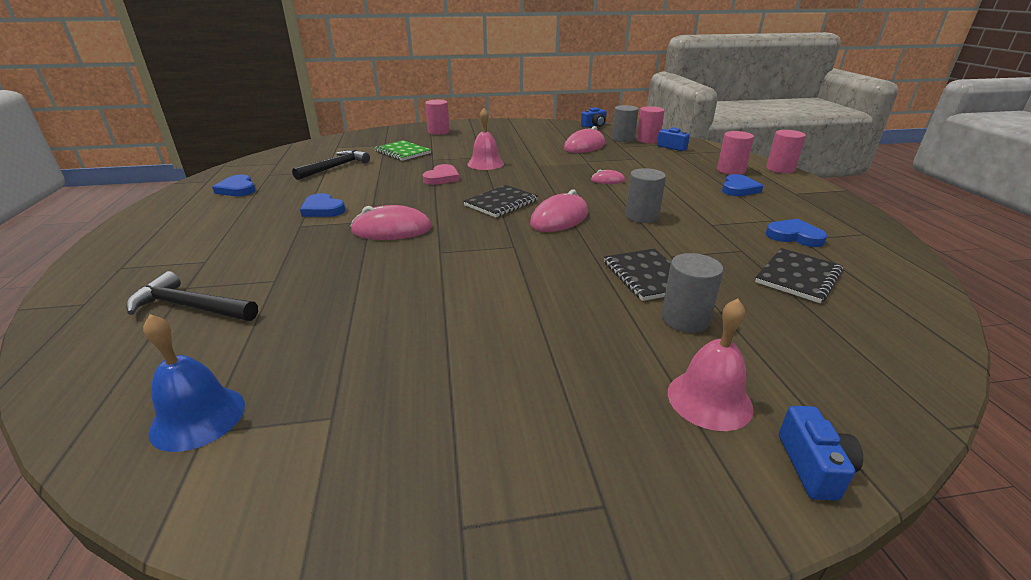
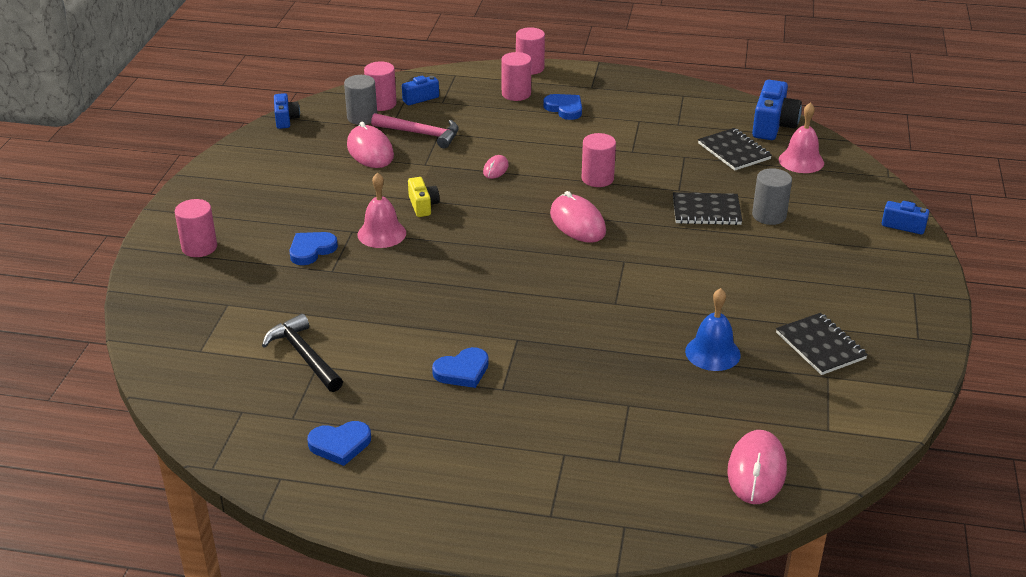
camera: 70 degrees left, 5 degrees up
black hammer [126,271,258,321] -> none
blue bell [143,314,245,452] -> blue bell moved to [685,288,741,371]
pink mouse [350,205,432,240] -> pink mouse moved to [727,430,787,504]
green notebook [374,140,431,161] -> none
pink heart [423,164,459,185] -> none
black notebook [463,185,538,217] -> black notebook moved to [776,313,868,375]
grey cylinder [625,168,666,223] -> pink cylinder [582,133,616,187]
pink bell [668,299,754,431] -> pink bell moved to [779,102,824,173]
blue heart [766,219,828,247] -> blue heart moved to [289,232,338,265]
none -> pink hammer [371,113,458,148]
none -> yellow camera [408,177,440,217]
none -> blue camera [752,80,802,140]

